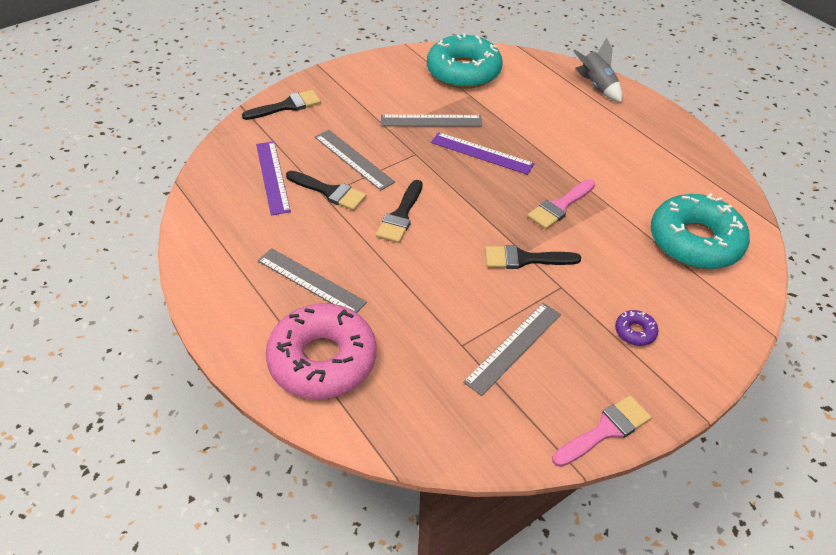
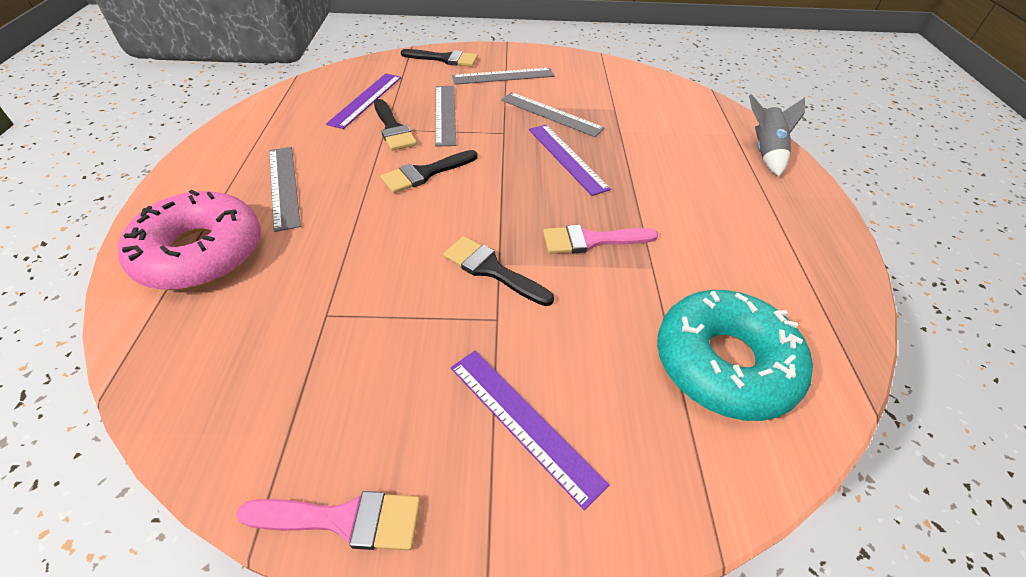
camera: 35 degrees right, 0 degrees up
turquoise donut [427,33,503,89] -> none
grey ruler [463,303,561,396] -> grey ruler moved to [452,68,555,85]
purple donut [615,310,658,346] -> purple ruler [451,351,609,510]

